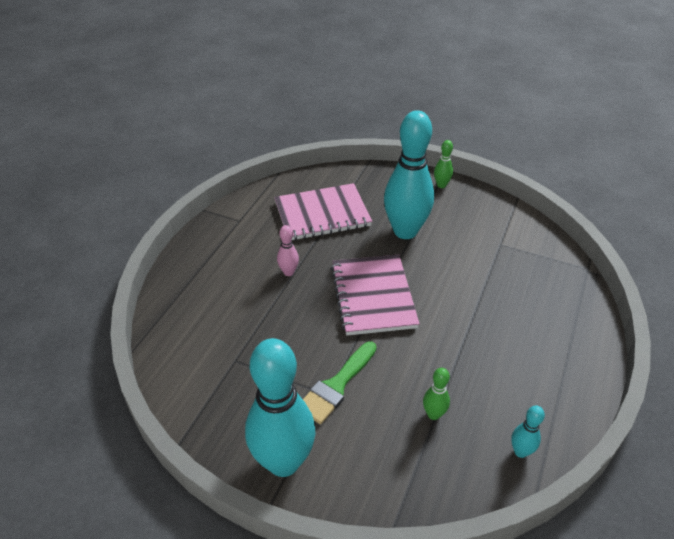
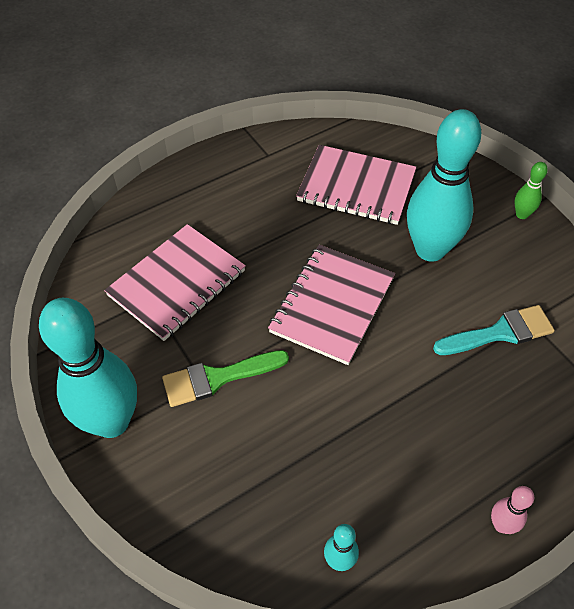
camera: 35 degrees right, 10 degrees up
pink bowling pin [277,225,299,276] -> pink bowling pin moved to [491,486,534,534]
green bowling pin [423,368,450,420] -> none
none -> pink notebook [104,224,246,341]
none -> turquoise brush [433,305,555,355]

